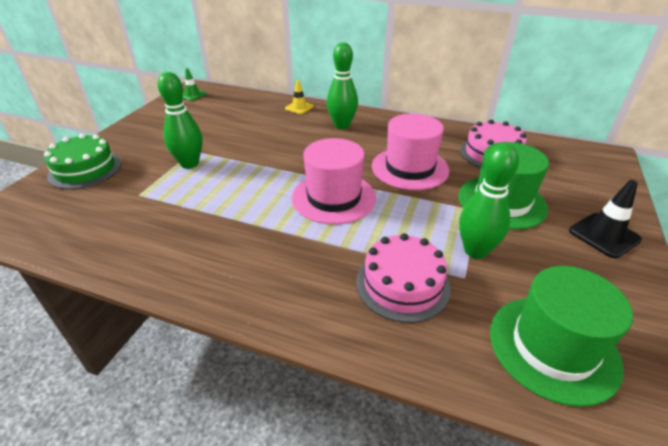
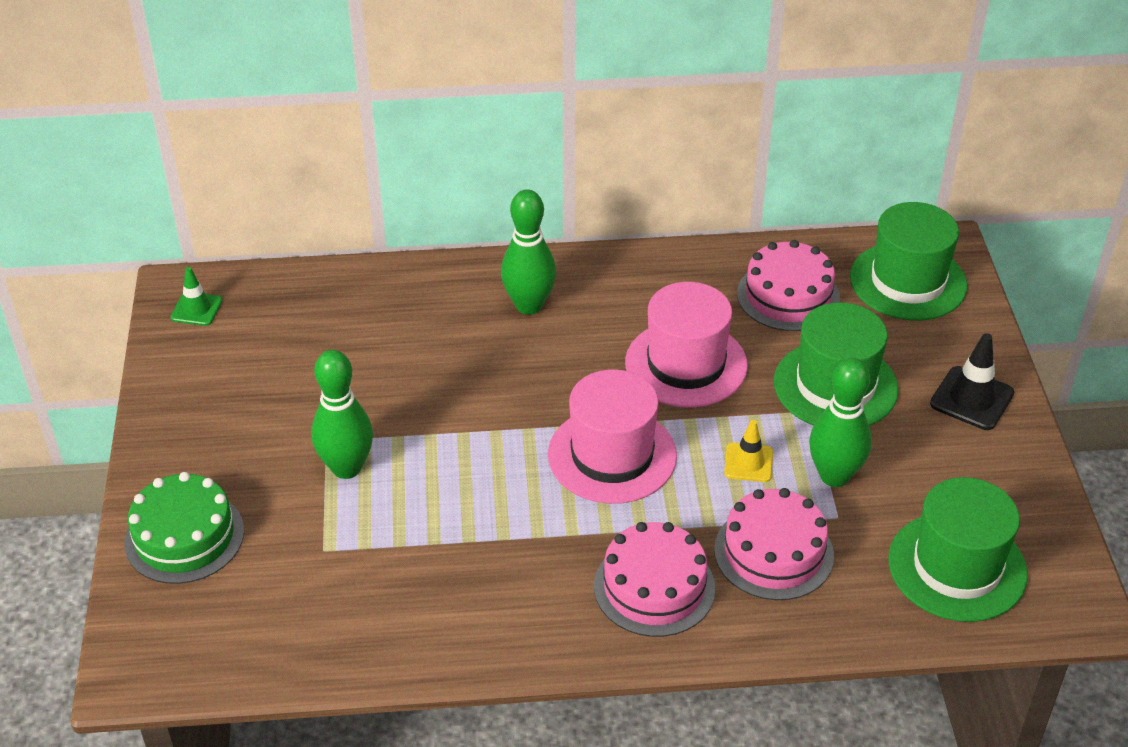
camera: 25 degrees left, 5 degrees up
yellow traffic cone [285,80,313,114] -> yellow traffic cone moved to [724,420,773,482]
none -> pink cake [594,522,715,637]
none -> green hat [850,202,967,320]

